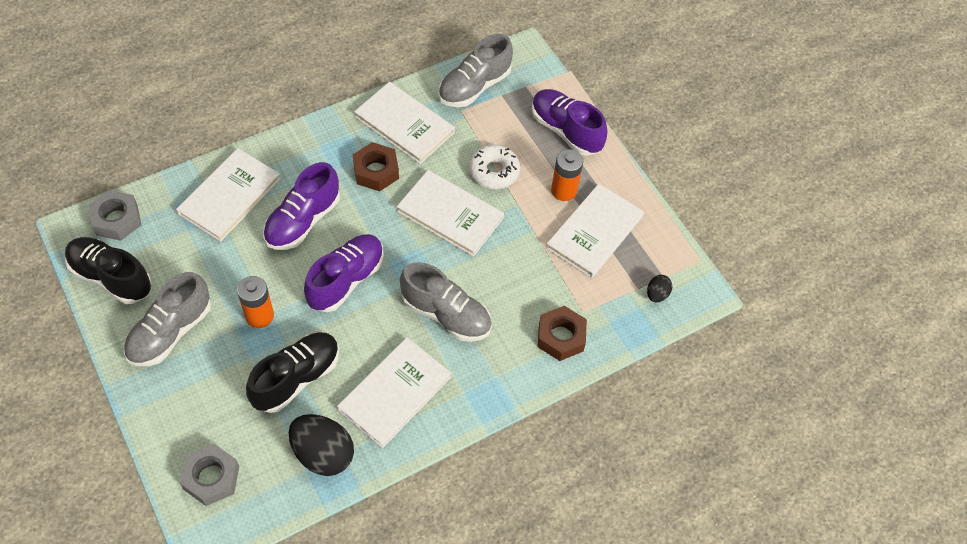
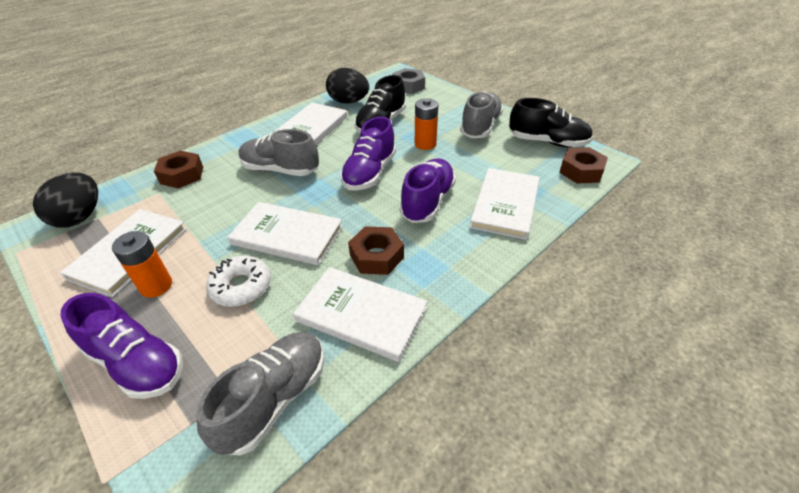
camera: 170 degrees right, 15 degrees down
grey nut [88,190,141,241] -> brown nut [559,147,608,184]
black egg [647,275,672,302] -> black egg [33,173,98,228], size x2.03

